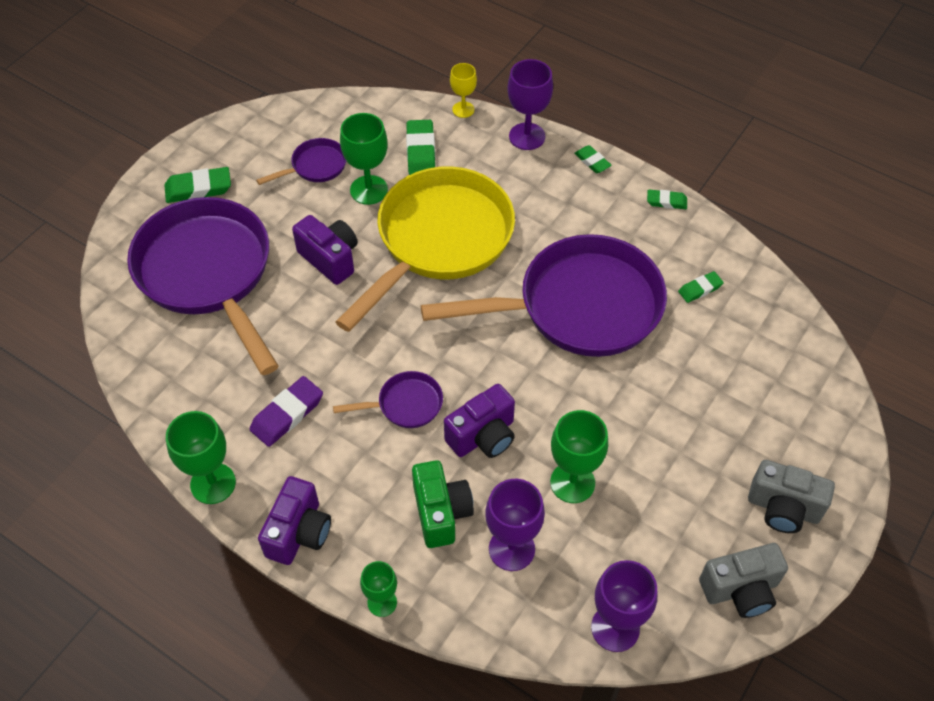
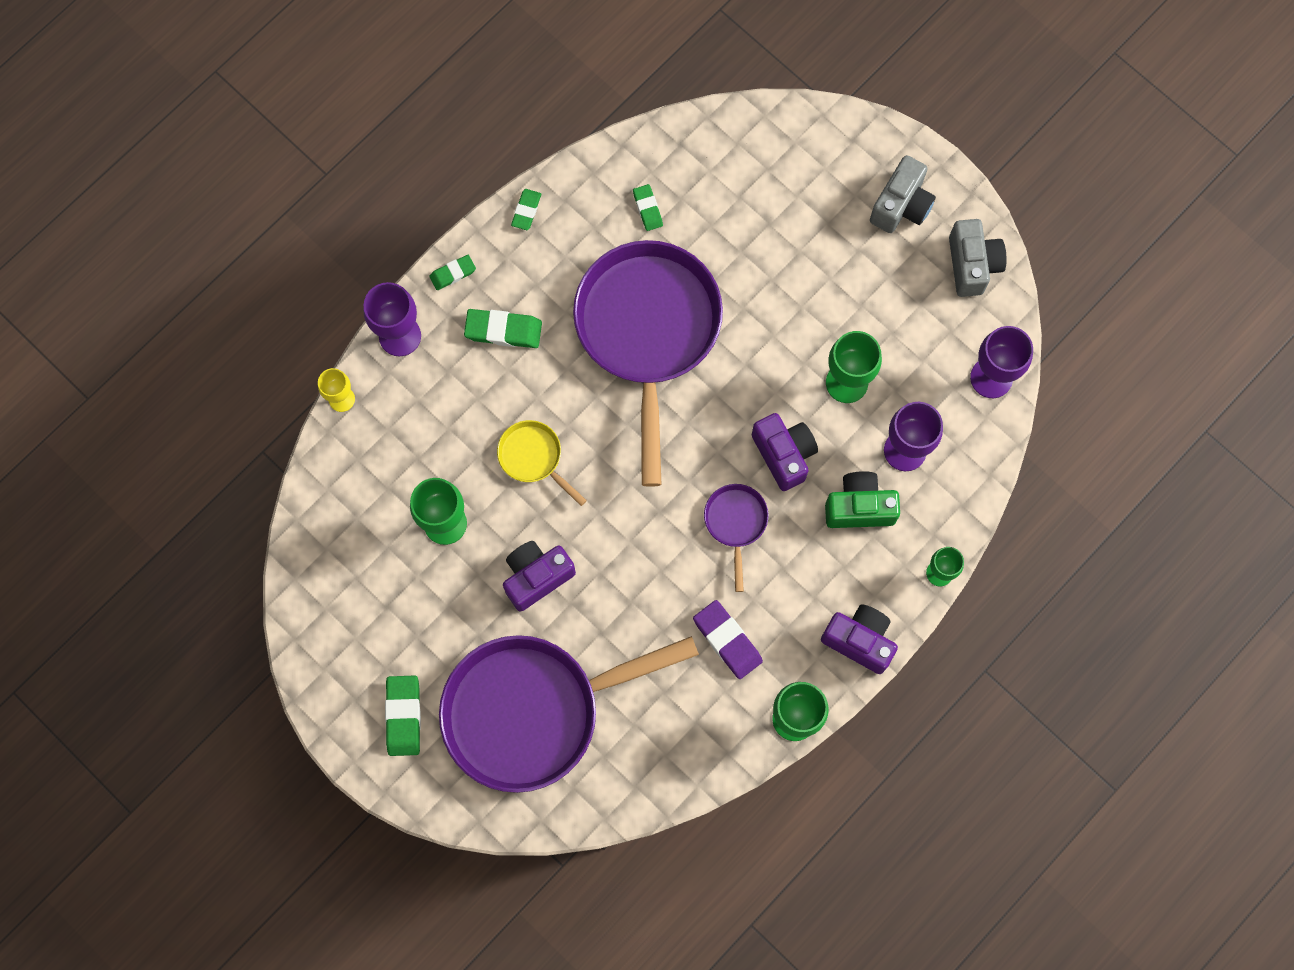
camera: 80 degrees left, 20 degrees up
purple pan [256,138,346,185] -> none
yellow pan [336,167,515,332] -> yellow pan [497,420,587,506], size x0.42
green eraser [406,120,435,175] -> green eraser moved to [464,309,542,348]

